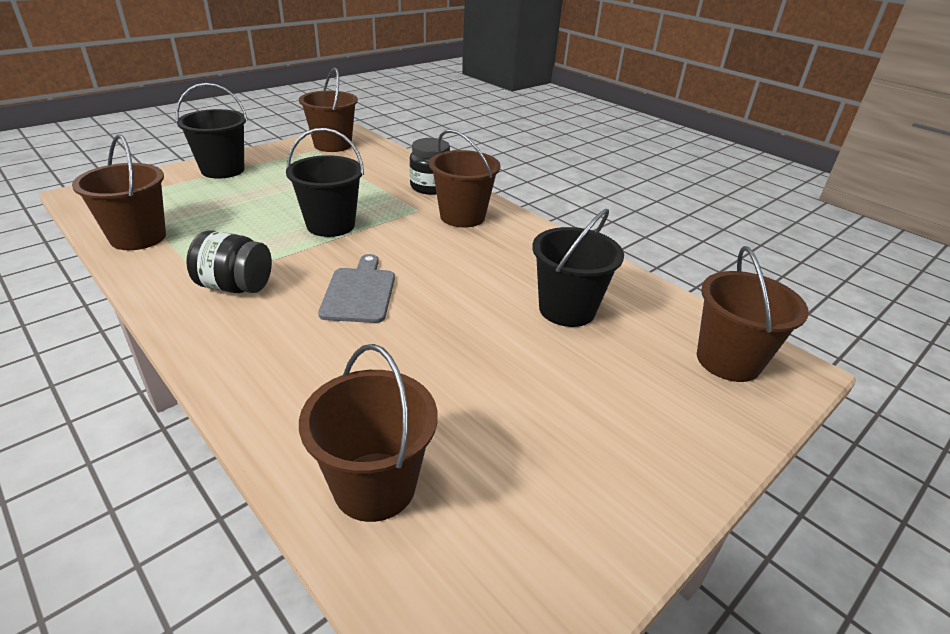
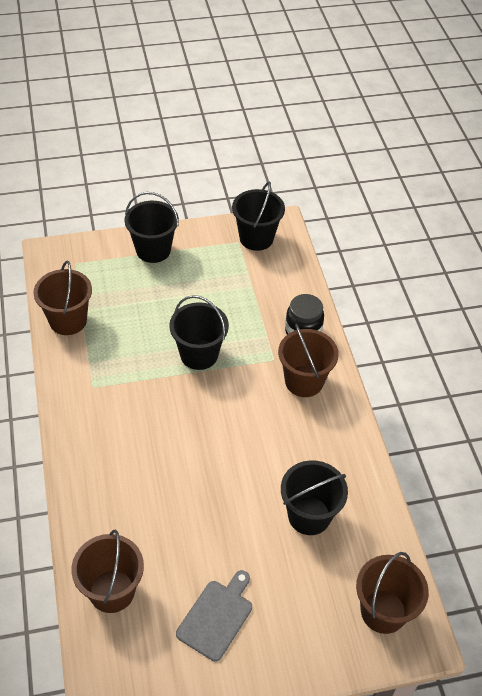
camera: 30 degrees right, 15 degrees up
black jar [186,230,272,293] -> none
brown bucket [299,67,358,152] -> black bucket [232,181,285,251]
grey cutting board [318,254,395,323] -> grey cutting board moved to [176,570,252,662]

